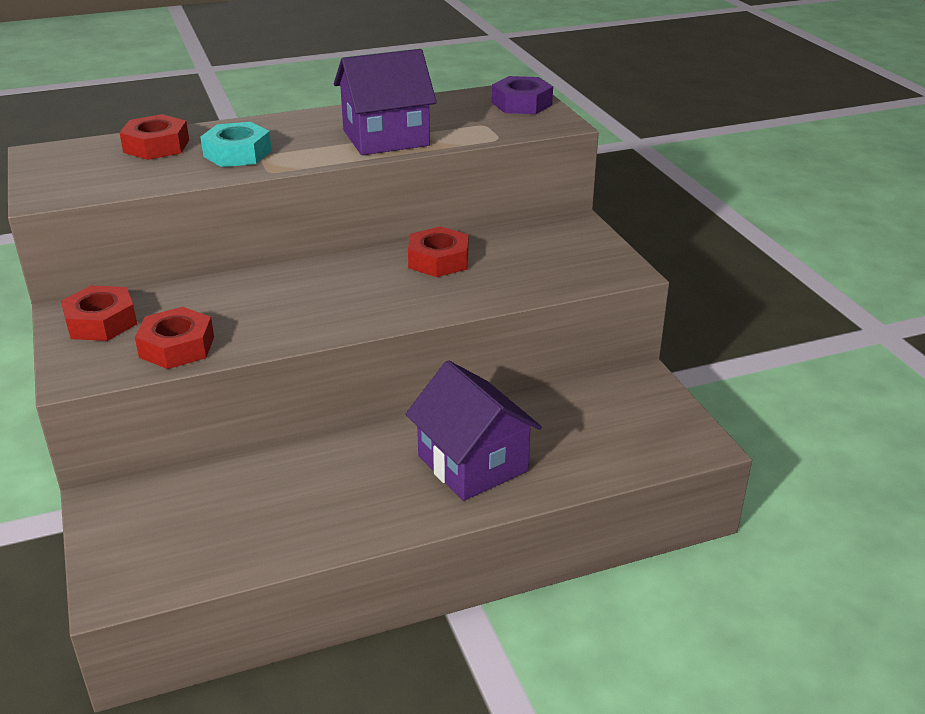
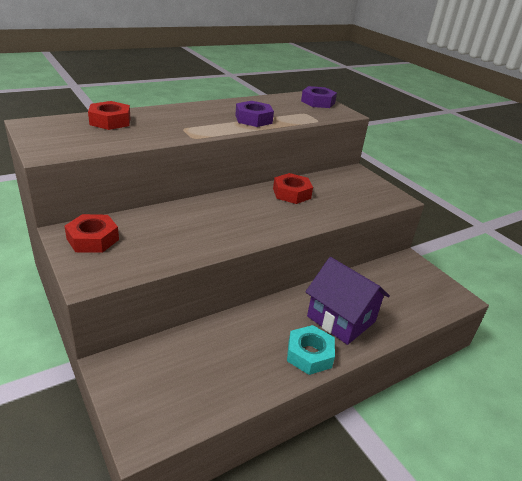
camera: 15 degrees left, 0 degrees up
red nut [135,307,214,369] -> none
turquoise nut [200,122,272,167] -> turquoise nut moved to [287,325,335,375]
purple house [334,49,437,155] -> purple nut [235,101,274,127]

